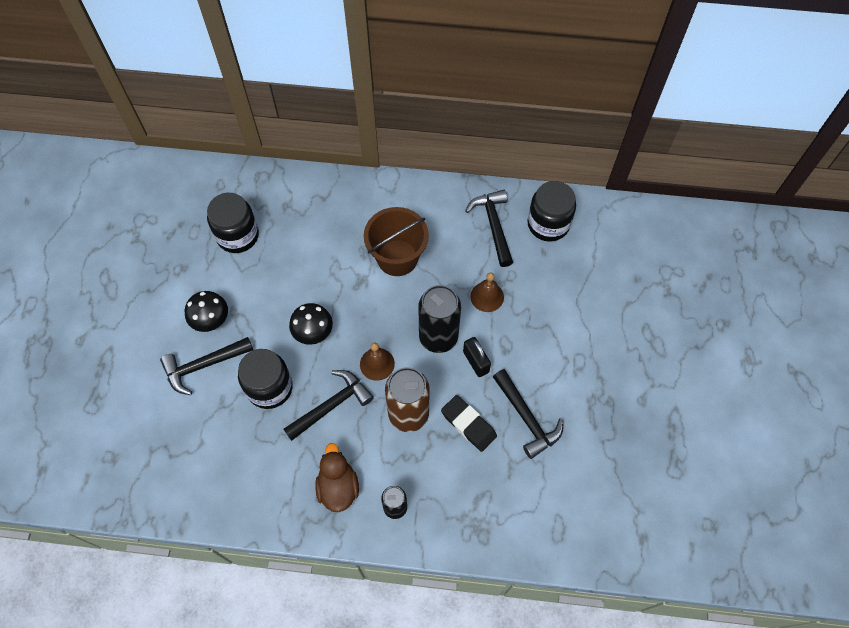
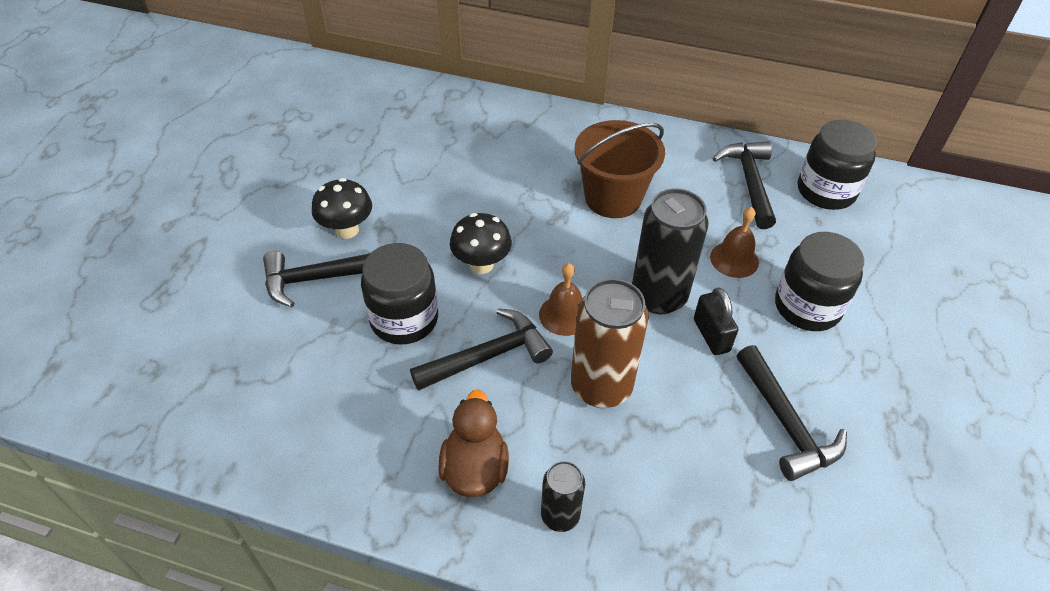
camera: 10 degrees right, 15 degrees down
black jar [207,193,259,253] -> black jar moved to [775,232,864,331]
black eraser [441,395,497,452] -> none

